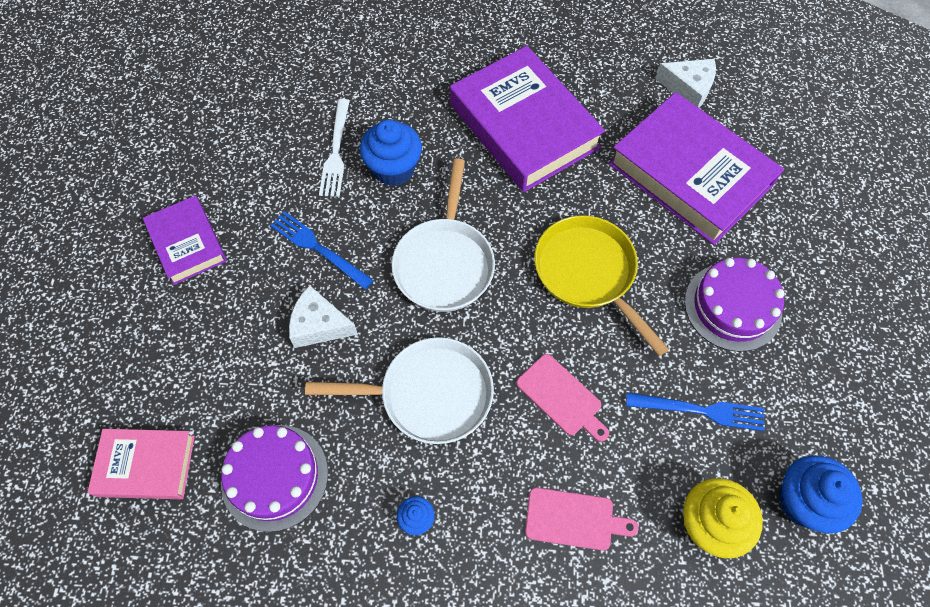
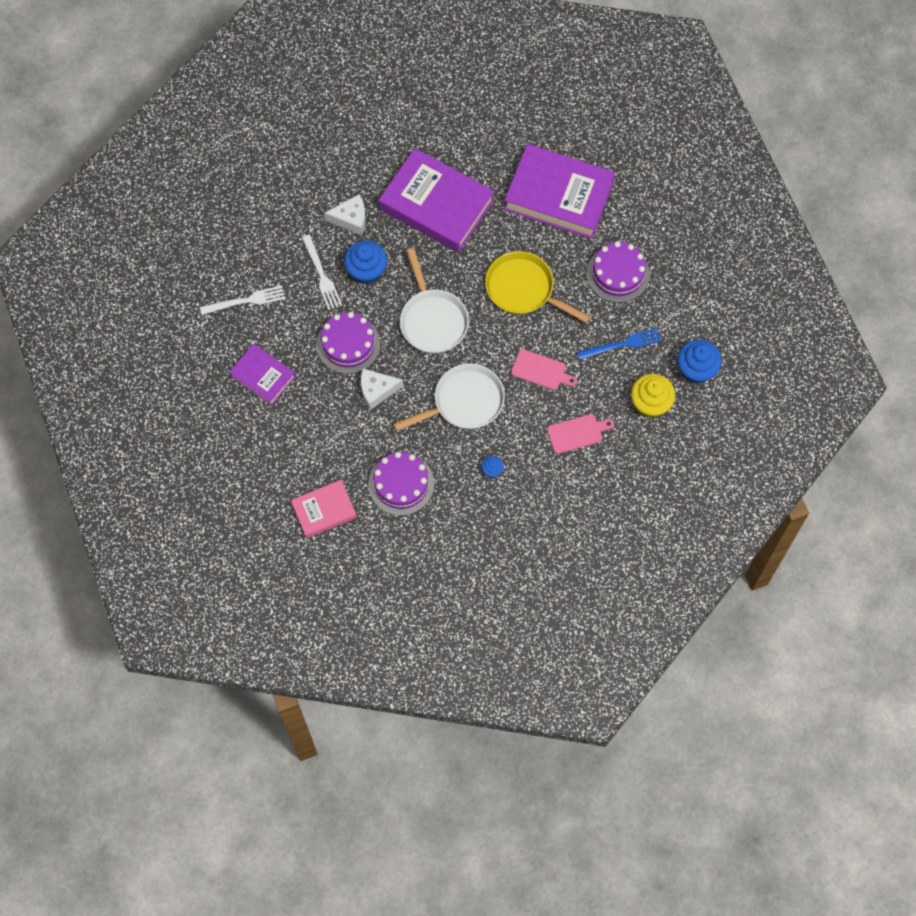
camera: 25 degrees left, 5 degrees up
blue fork [270,211,373,289] -> purple cake [317,312,380,374]
white cheese [655,59,716,108] -> white cheese moved to [324,194,366,235]
none -> white fork [200,286,285,315]

